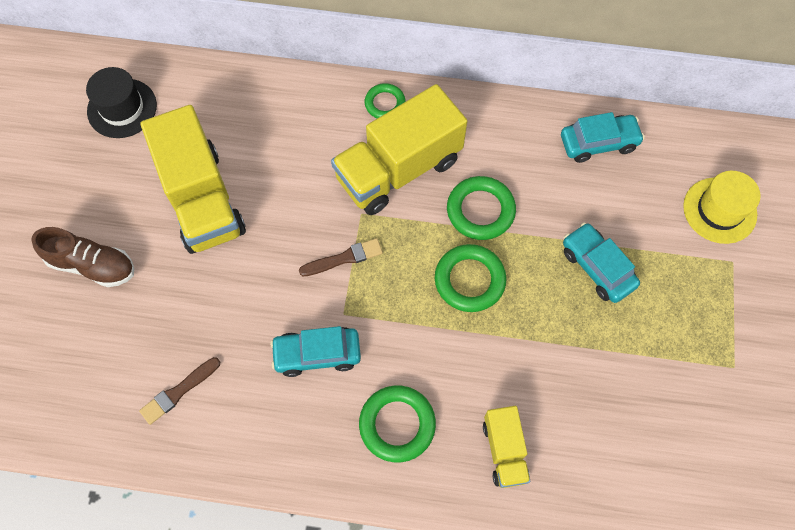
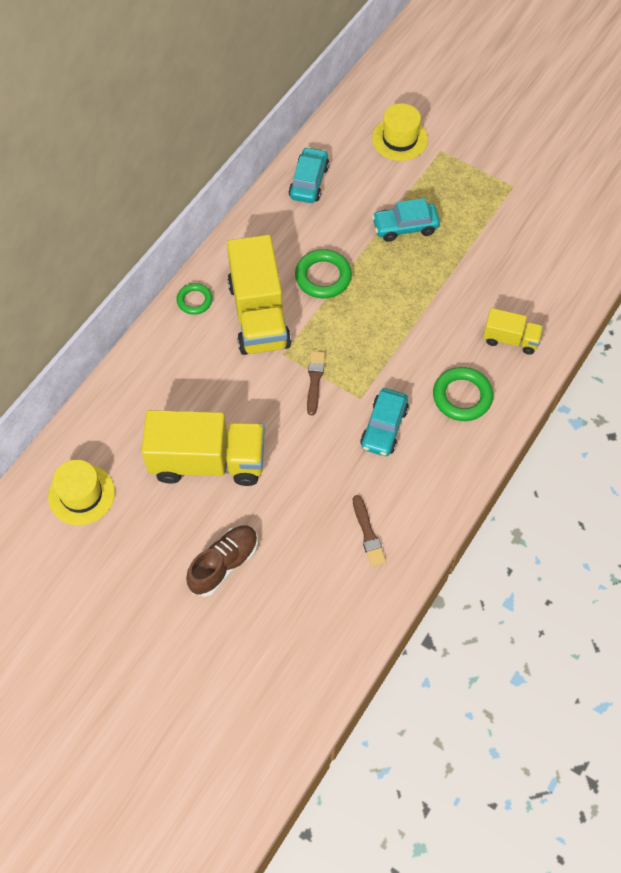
camera: 65 degrees left, 5 degrees down
black hat [86,67,157,138] -> yellow hat [48,460,115,525]
green ring [435,244,506,312] -> none

